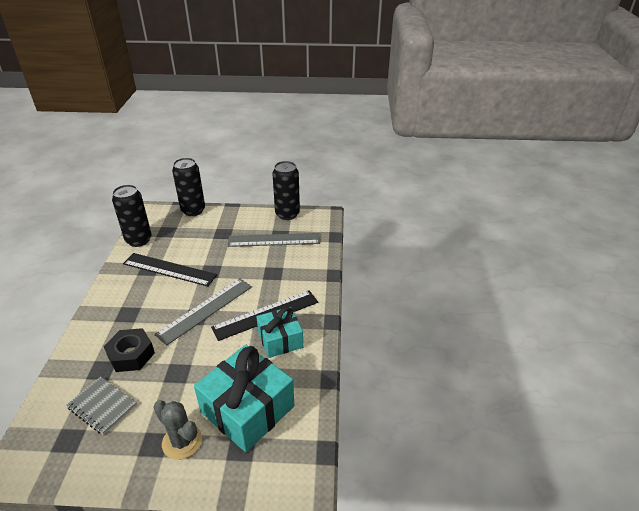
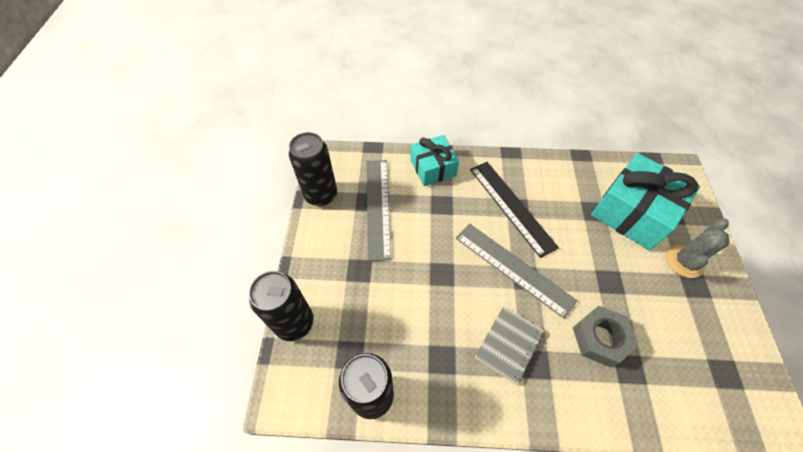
camera: 90 degrees left, 20 degrees up
grey notebook [66,377,137,435] -> grey notebook moved to [475,306,544,385]
black nut [104,328,155,372] -> grey nut [573,306,639,367]
black ruler [123,253,217,286] -> none
turquoise gift [256,307,303,358] -> turquoise gift moved to [410,135,459,186]

